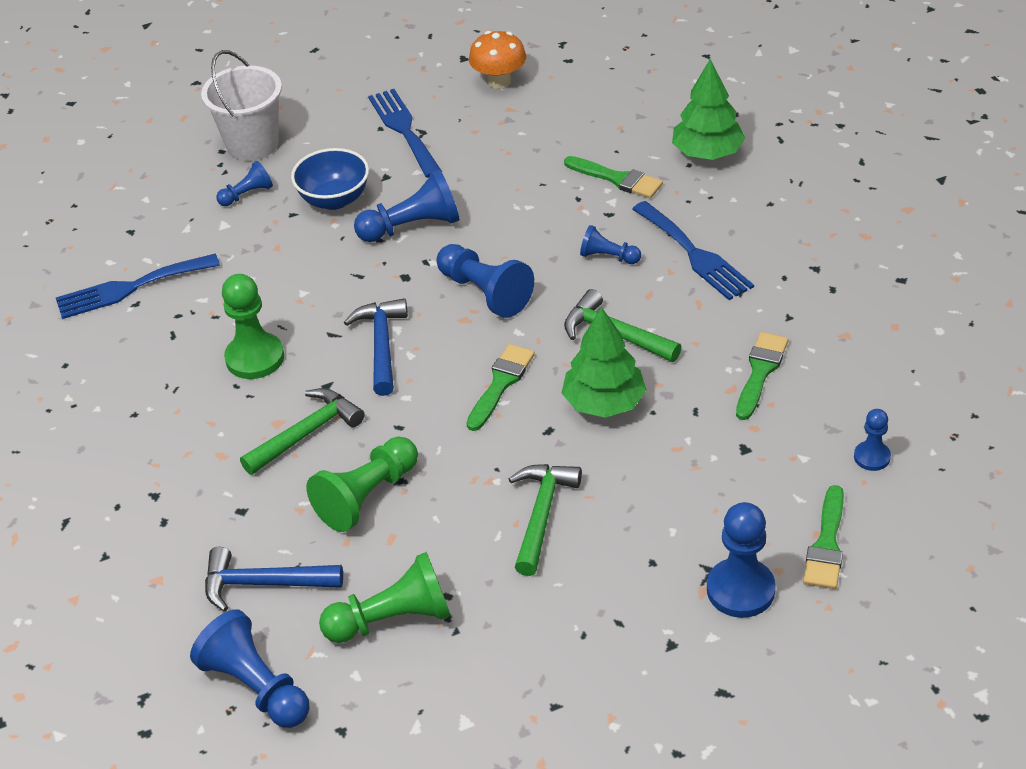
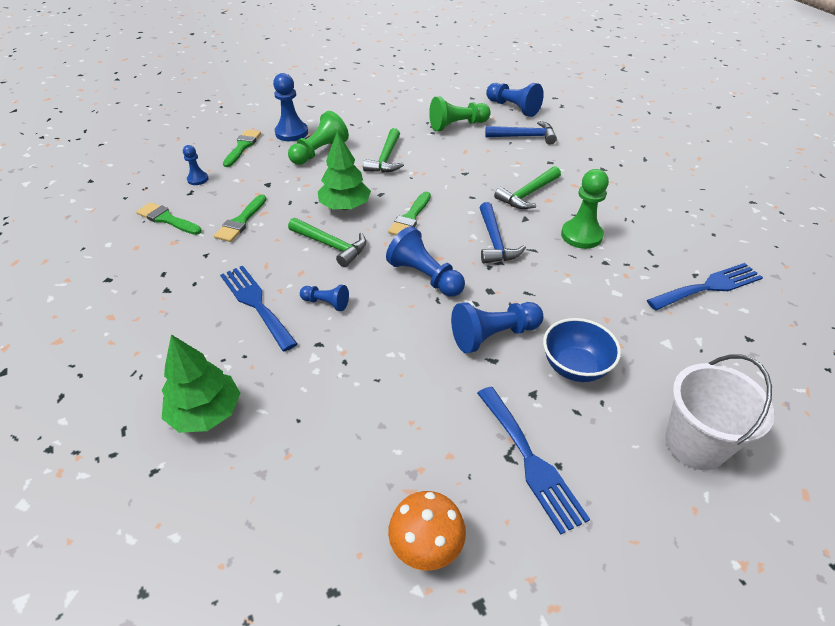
camera: 175 degrees right, 0 degrees up
blue pawn [216,161,273,206] -> none
green pawn [306,436,418,532] -> green pawn moved to [288,111,349,165]
green brush [564,156,663,198] -> green brush moved to [136,202,202,235]

